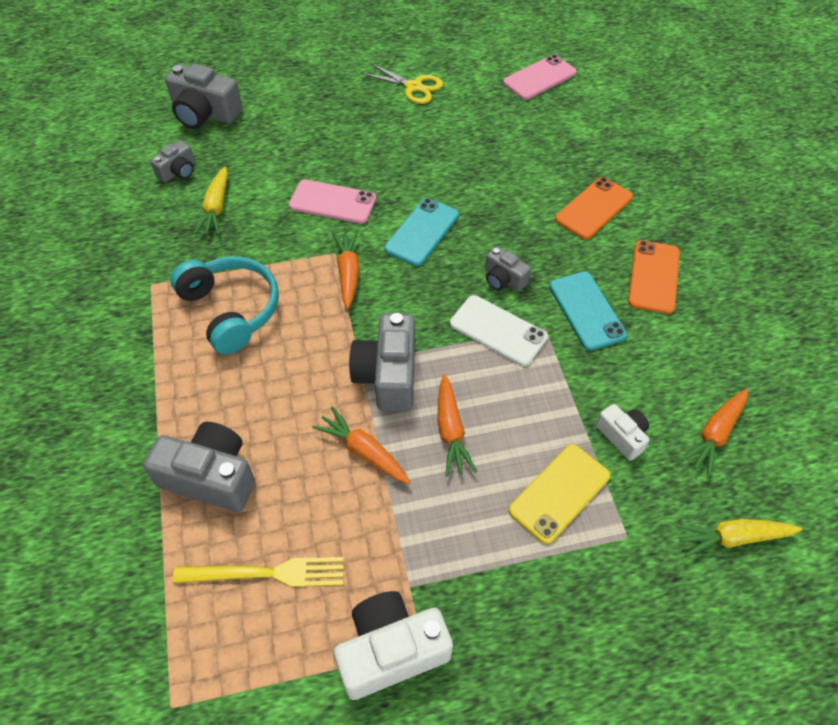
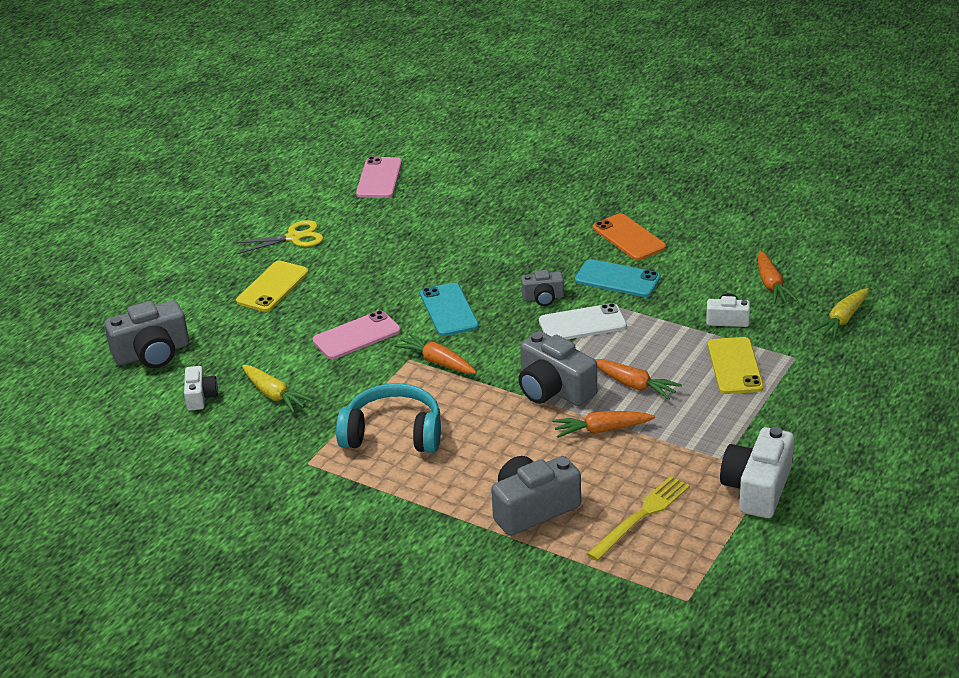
camera: 45 degrees left, 20 degrees down
grey camera [150,140,195,182] -> white camera [184,366,218,411]
orange phone [555,177,633,239] -> none
none -> yellow phone [236,260,308,312]

